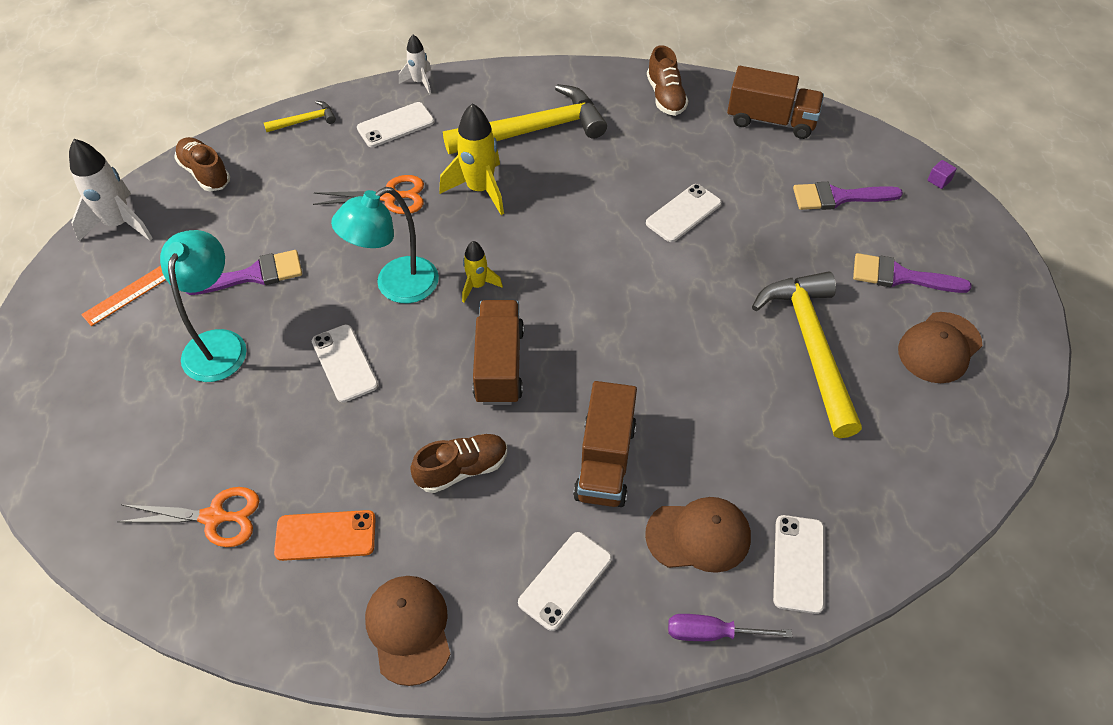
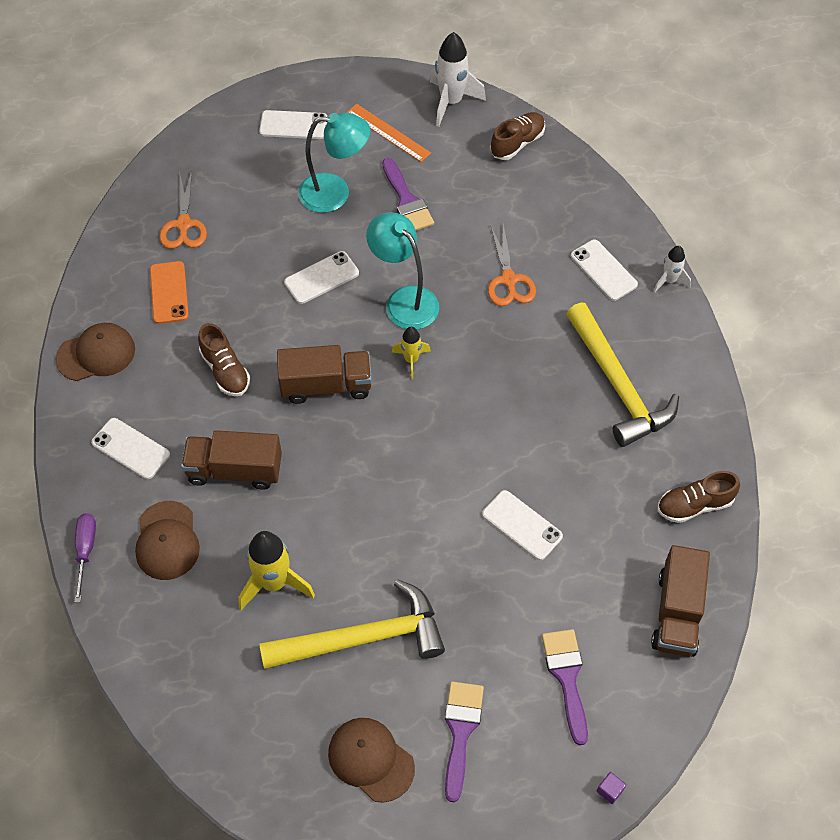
camera: 85 degrees right, 5 degrees up
yellow hammer [264,101,336,132] -> none
yellow rocket [439,103,504,215] -> yellow rocket moved to [238,531,315,610]
white phone [773,515,824,614] -> white phone moved to [259,110,327,139]

